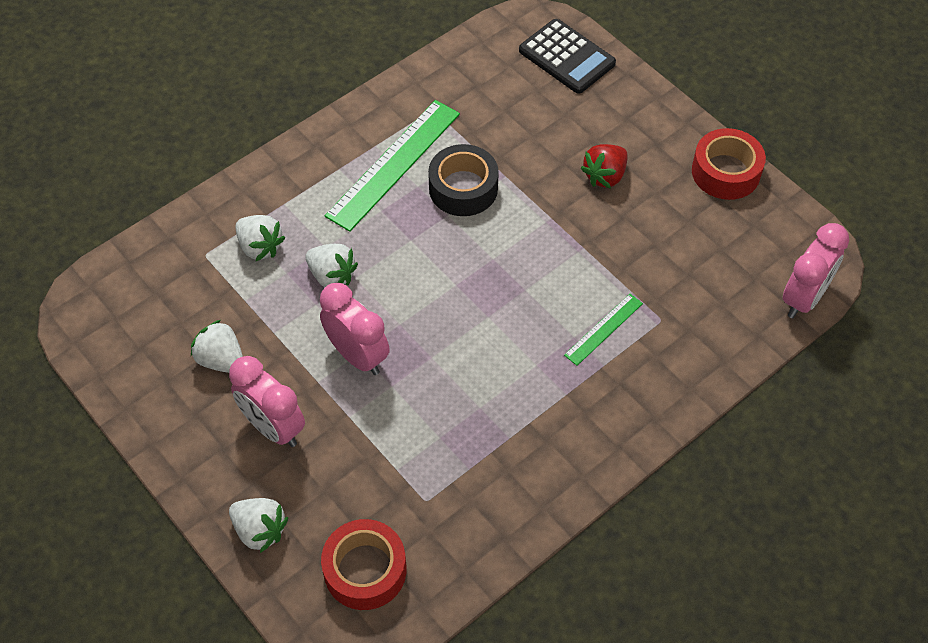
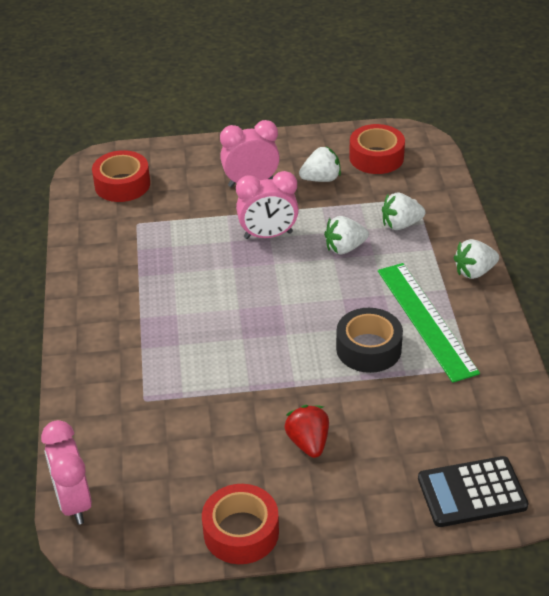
camera: 125 degrees right, 15 degrees down
white strawberry [229,498,288,553] -> white strawberry moved to [453,239,499,279]
green ruler [564,294,643,366] -> none
none -> red tape [349,124,405,174]

